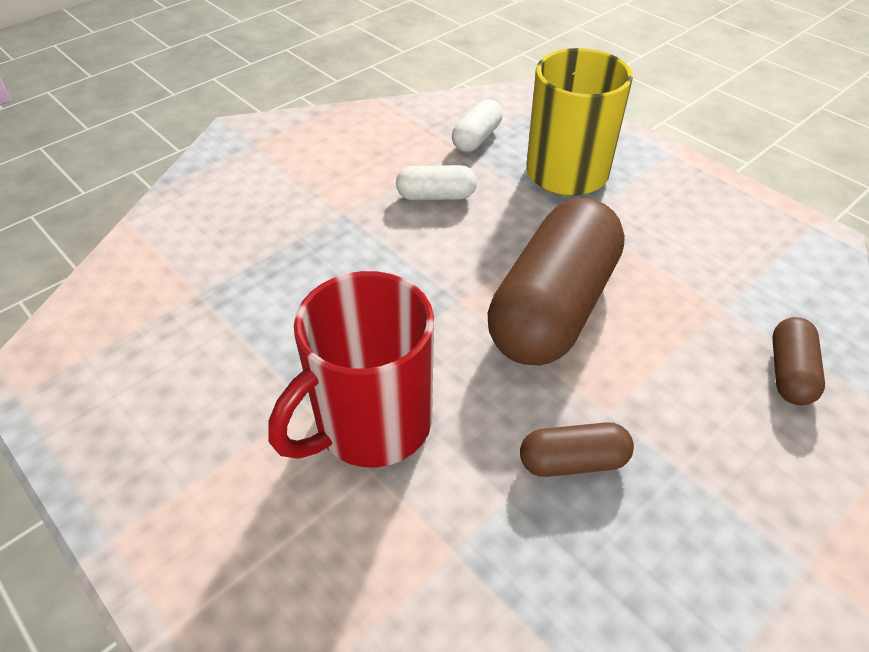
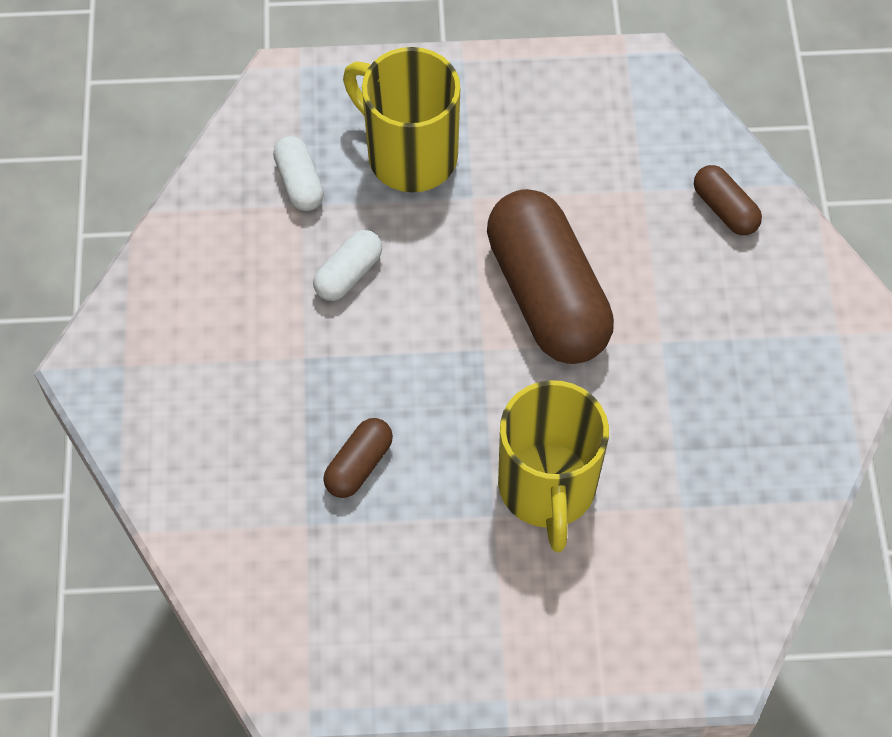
camera: 50 degrees left, 15 degrees up
red mug [268,271,434,467] -> yellow mug [498,380,609,552]
brown capsule [520,422,634,477] -> brown capsule moved to [323,418,393,498]

